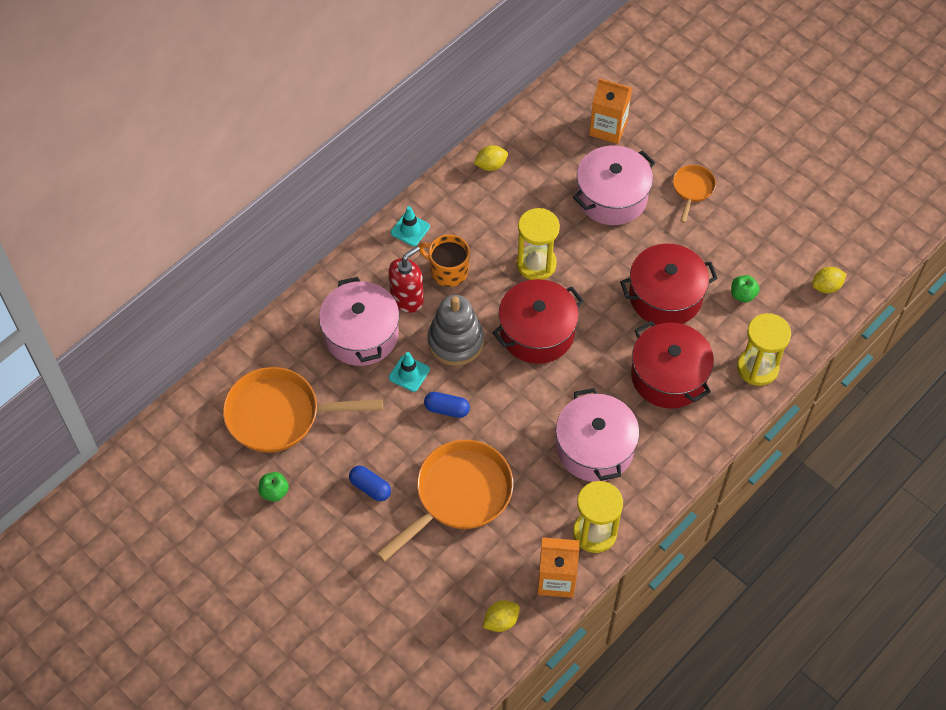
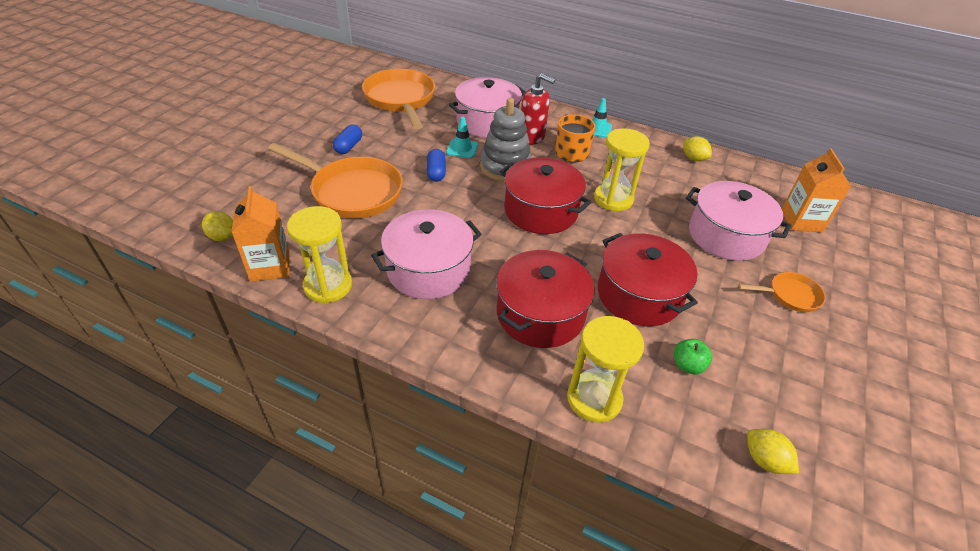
camera: 70 degrees right, 15 degrees down
green apple [259,472,289,502] -> none

